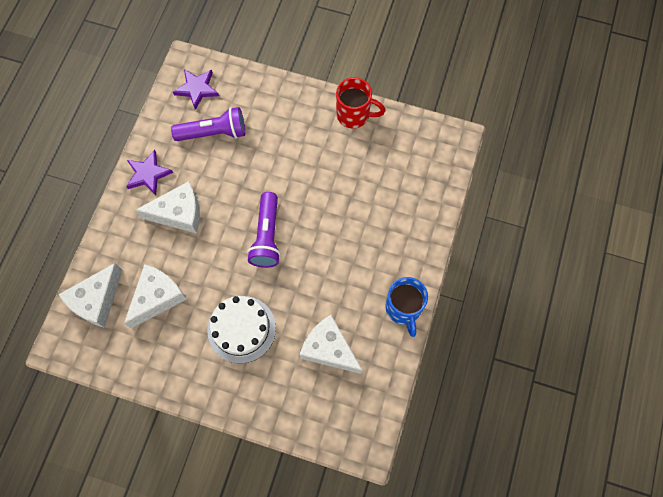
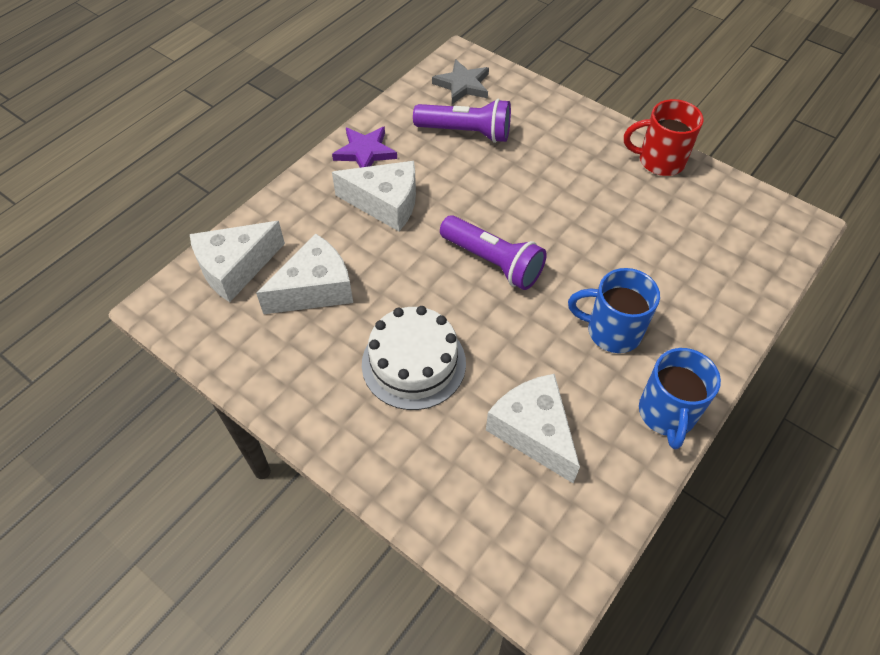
camera: 20 degrees right, 15 degrees down
purple star [173,69,219,110] -> grey star [432,59,489,104]
purple flashlight [247,192,281,268] -> purple flashlight turned 75 degrees counterclockwise [440,215,547,290]
red mug [336,77,385,128] -> red mug turned 150 degrees clockwise [624,99,703,176]
none -> blue mug [568,268,660,353]

